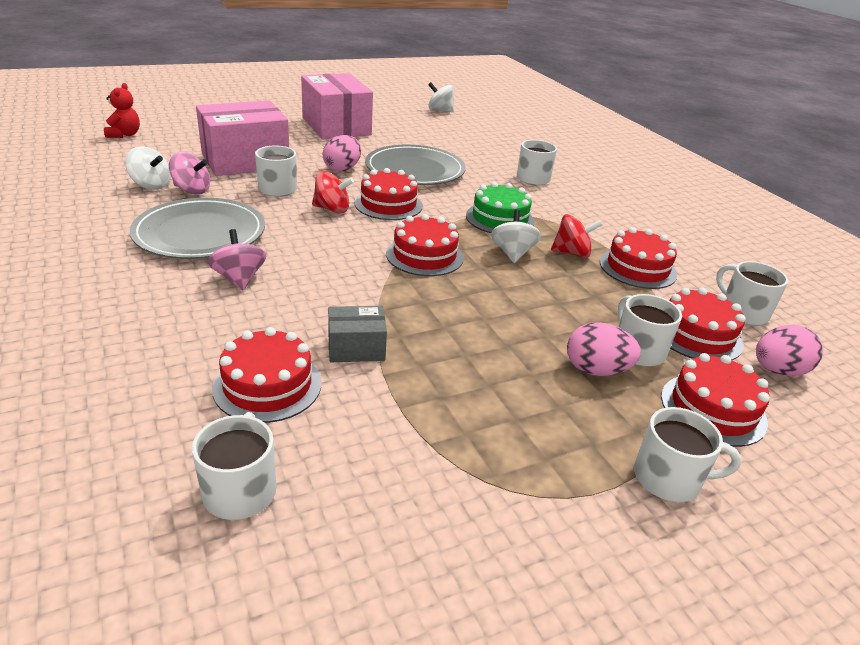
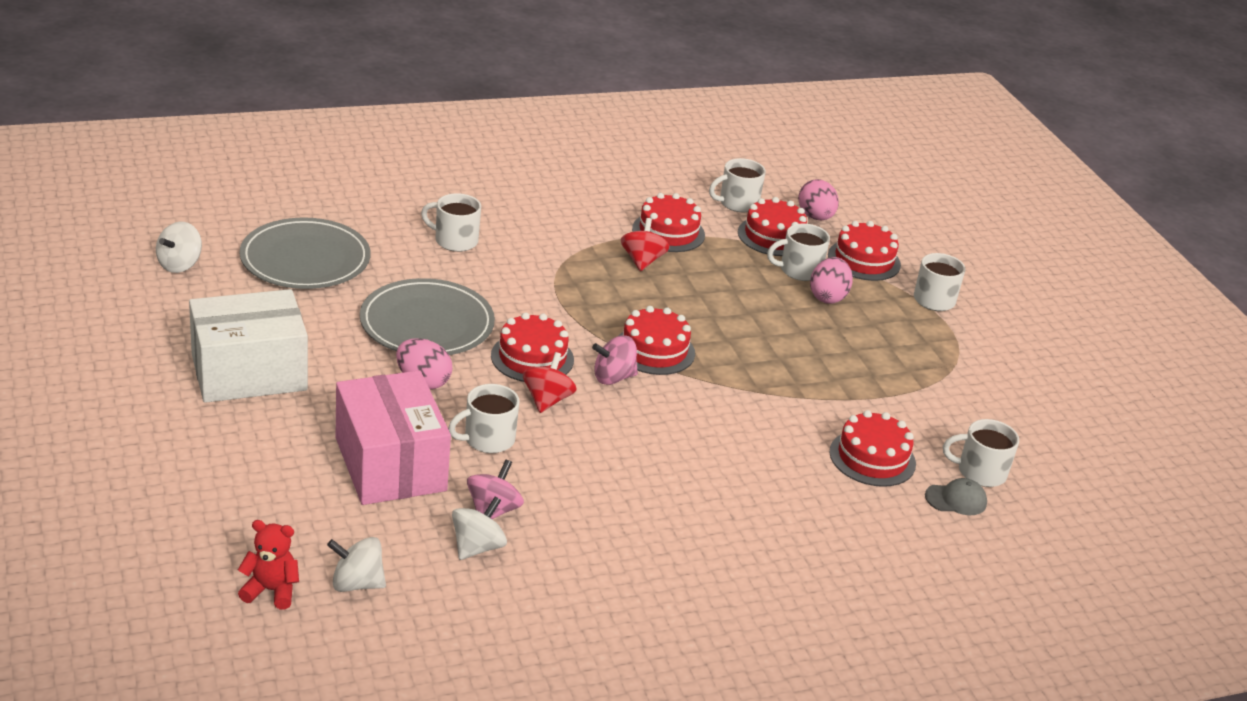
camera: 85 degrees left, 0 degrees up
grey plate [130,198,265,259] -> grey plate moved to [239,217,371,289]
pink spinning top [208,229,266,290] -> pink spinning top moved to [592,335,638,385]
pink box [301,73,373,139] -> white box [189,289,308,403]
grey box [328,306,387,362] -> none
green cake [466,182,535,233] -> none
white spinning top [491,210,541,263] -> white spinning top moved to [327,537,386,592]
none -> grey cap [925,478,987,515]

